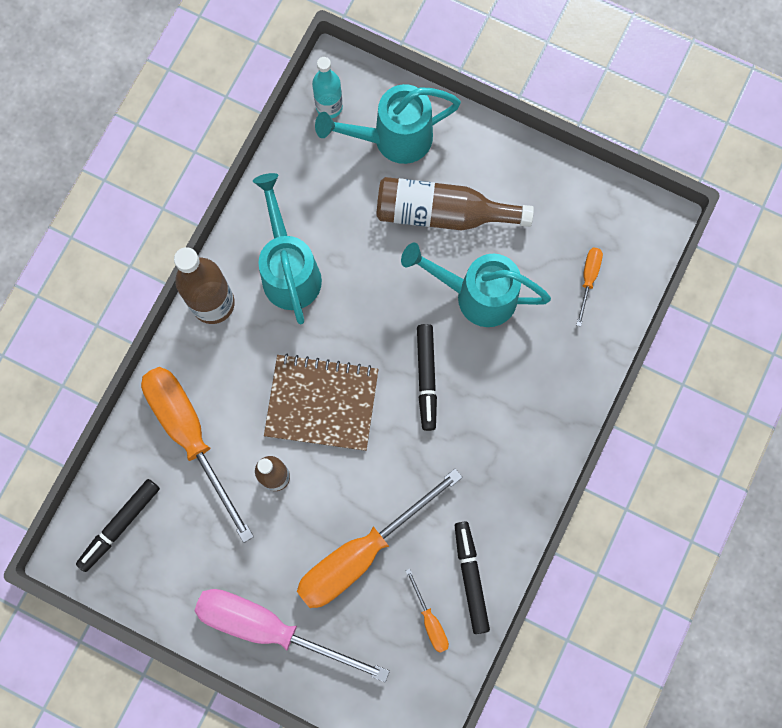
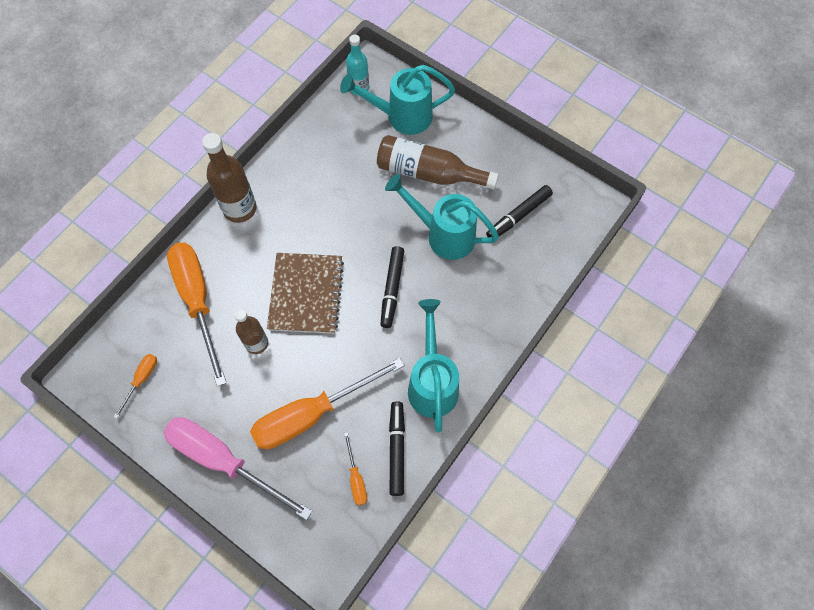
camera: 10 degrees right, 10 degrees down
black marker [76,479,160,572] -> black marker moved to [486,185,553,237]
turquoise watering can [253,173,322,324] -> turquoise watering can moved to [408,299,459,432]
brown notebook [264,353,379,451] -> brown notebook turned 75 degrees clockwise [267,253,344,334]
orange screwdriver [576,248,603,326] -> orange screwdriver moved to [114,354,157,419]

